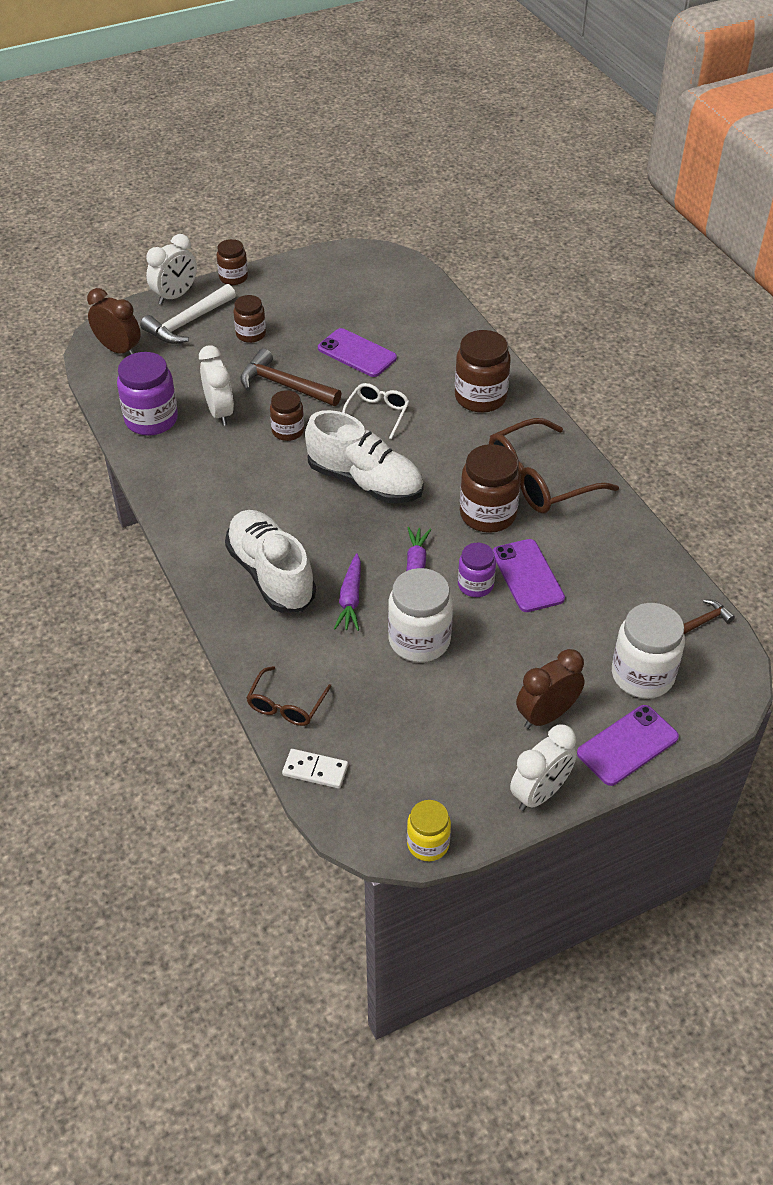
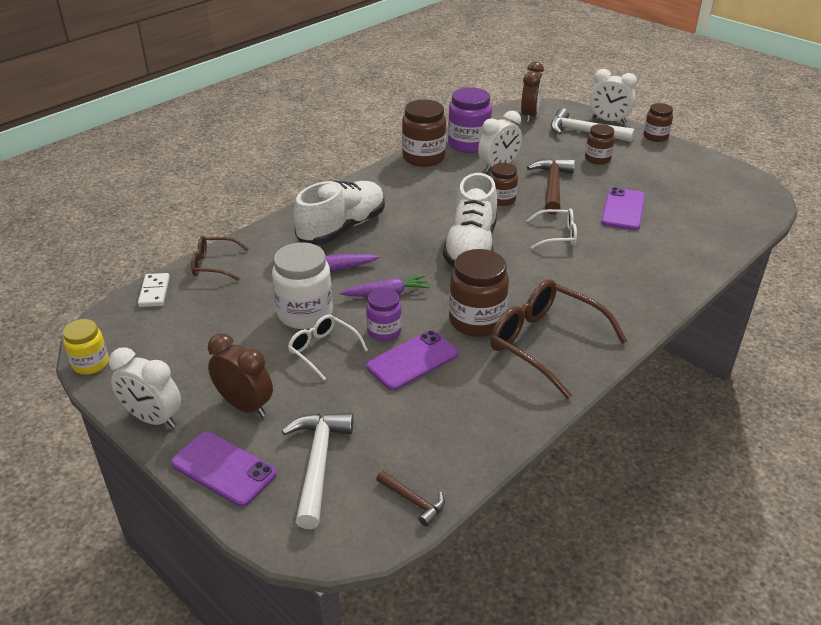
camera: 70 degrees right, 10 degrees down
brown jar [455,330,511,413] -> brown jar moved to [402,99,446,167]
white jar [612,603,685,699] -> white hammer [282,413,353,529]
none -> white glasses [288,314,368,380]

